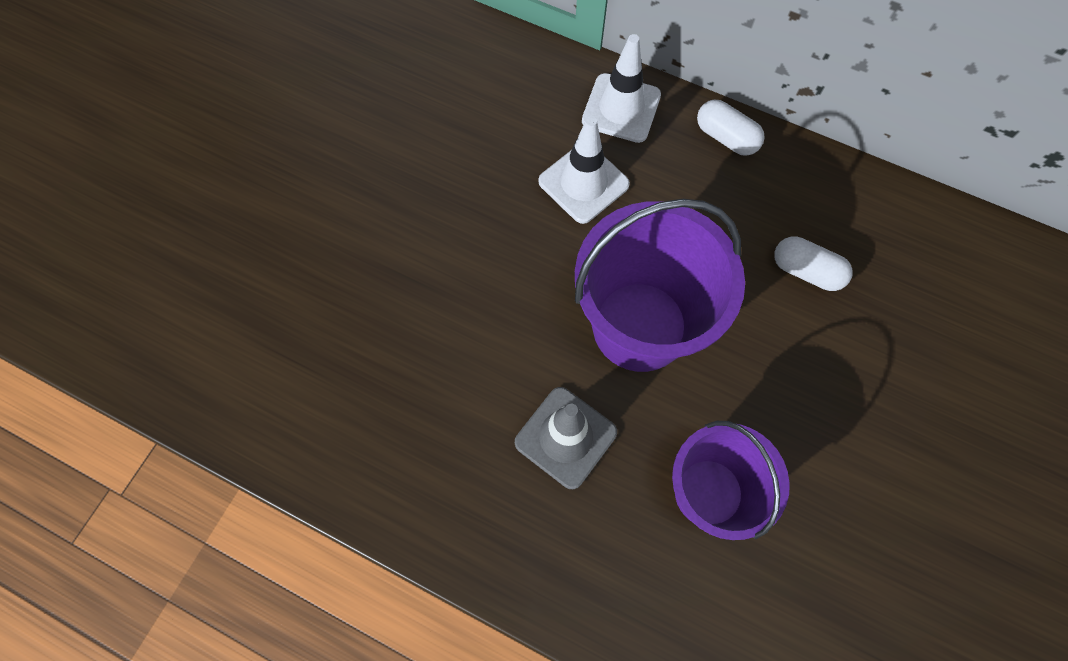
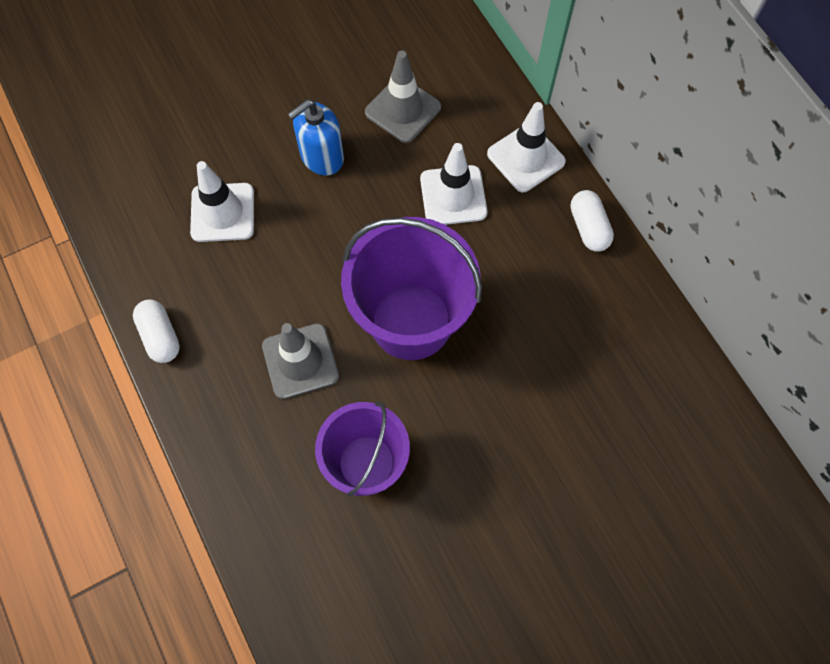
camera: 35 degrees right, 0 degrees up
white capsule [774,236,853,291] -> white capsule moved to [133,299,180,363]
none -> white traffic cone [190,161,254,242]
none -> blue soap dispenser [288,100,344,175]
none -> grey traffic cone [365,50,441,143]

